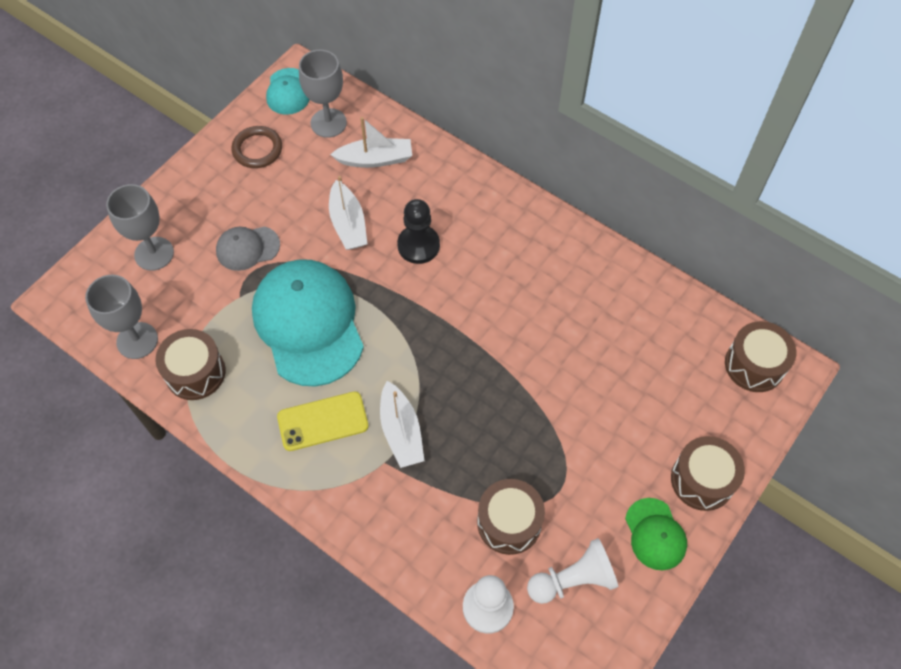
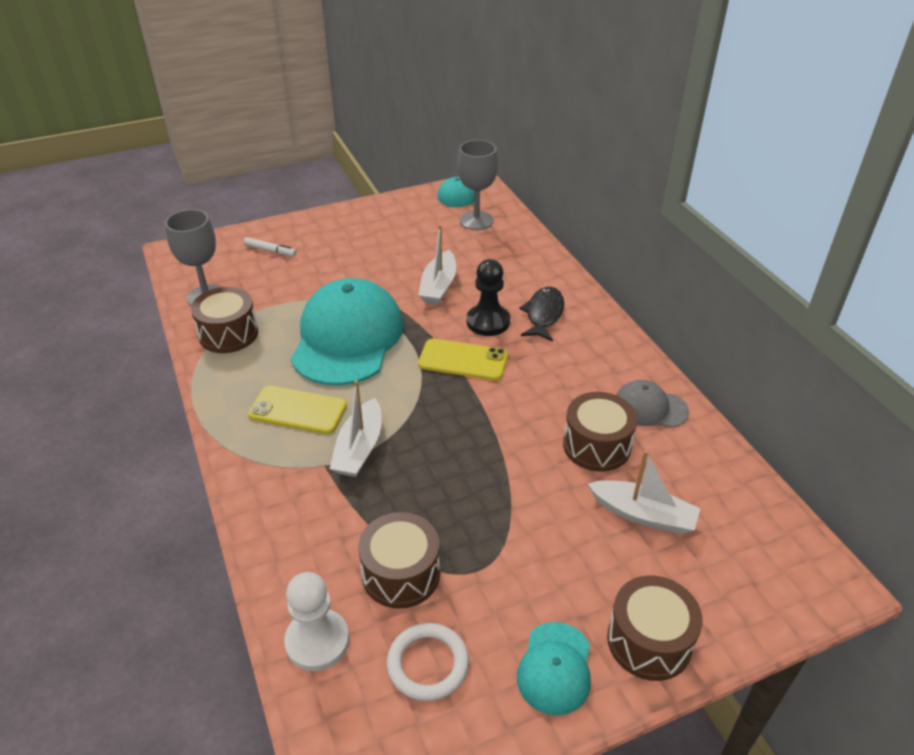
camera: 30 degrees right, 20 degrees down
grey goblet [106,184,174,271] -> white marker [244,237,297,256]
grey cap [216,227,280,271] -> grey cap moved to [616,380,689,428]
brown ring [231,126,282,168] -> none
white boat [330,117,412,168] -> white boat moved to [587,450,701,534]
white pawn [527,538,618,604] -> white ring [387,623,469,701]
green cap [625,498,687,571] -> turquoise cap [517,622,591,716]
brown drum [725,321,796,392] -> brown drum moved to [563,392,637,472]
none -> yellow phone [418,338,508,380]
none -> black fish [519,287,564,341]

